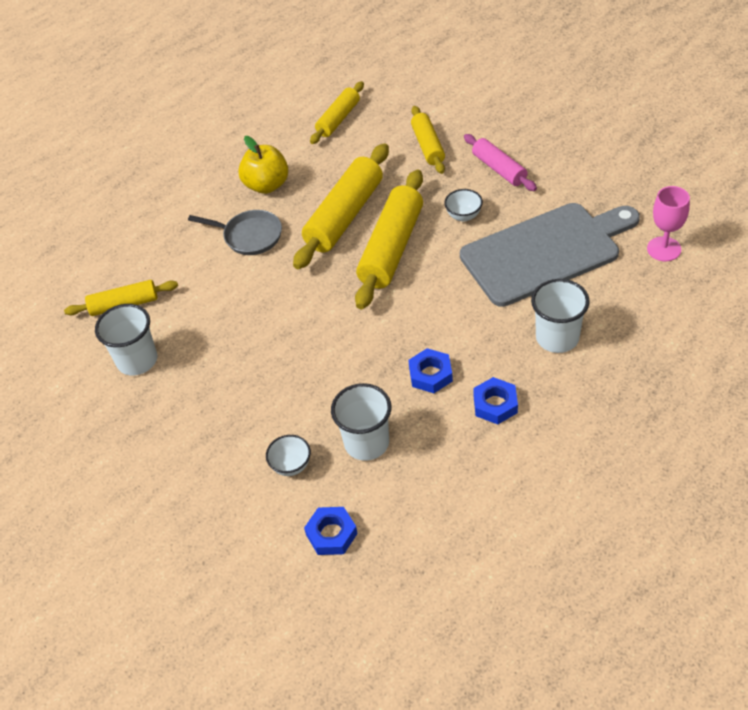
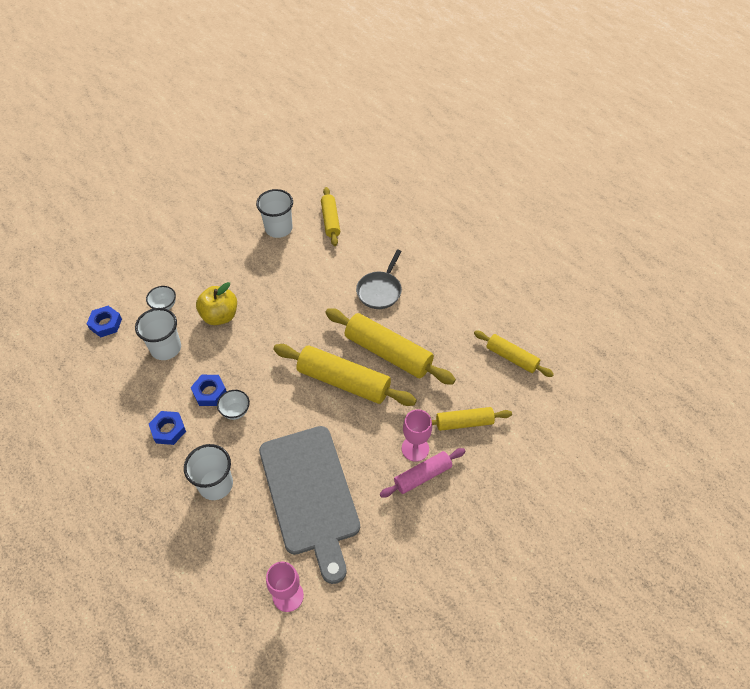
camera: 90 degrees right, 5 degrees up
yellow apple [238,136,288,194] -> yellow apple moved to [196,282,237,325]
white bowl [444,189,483,222] -> white bowl moved to [217,390,250,420]
none -> pink goblet [402,409,432,462]

